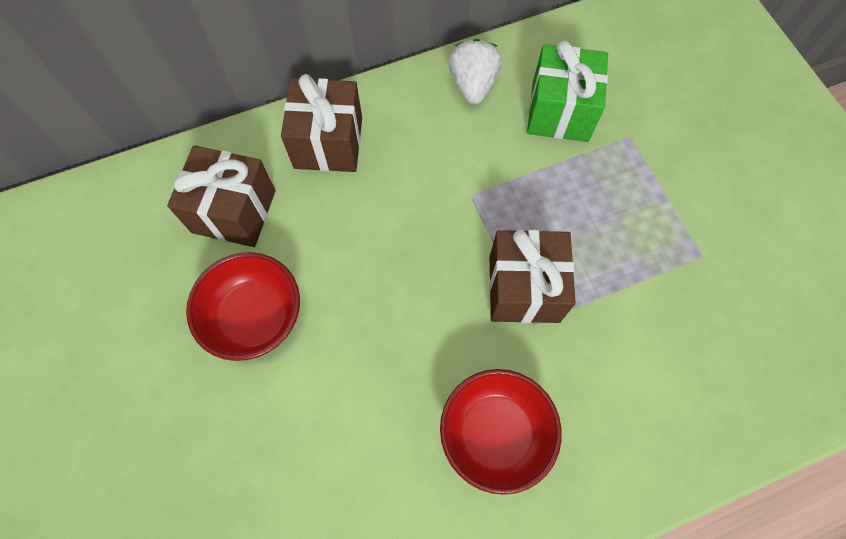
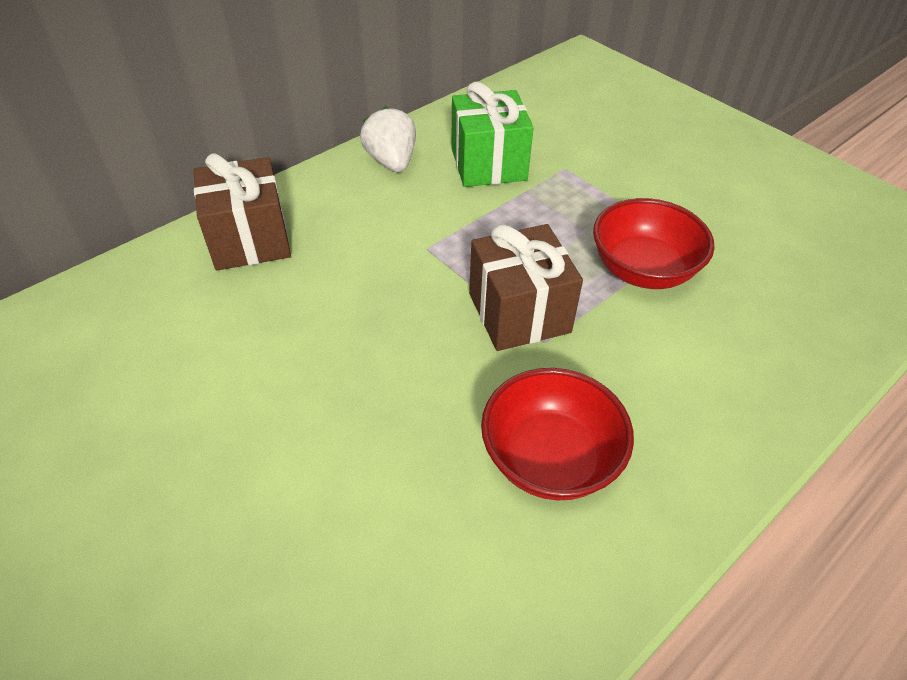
camera: 20 degrees left, 20 degrees down
brown gift [167,145,276,247] -> none
red bowl [186,252,300,361] -> red bowl moved to [593,198,715,289]

